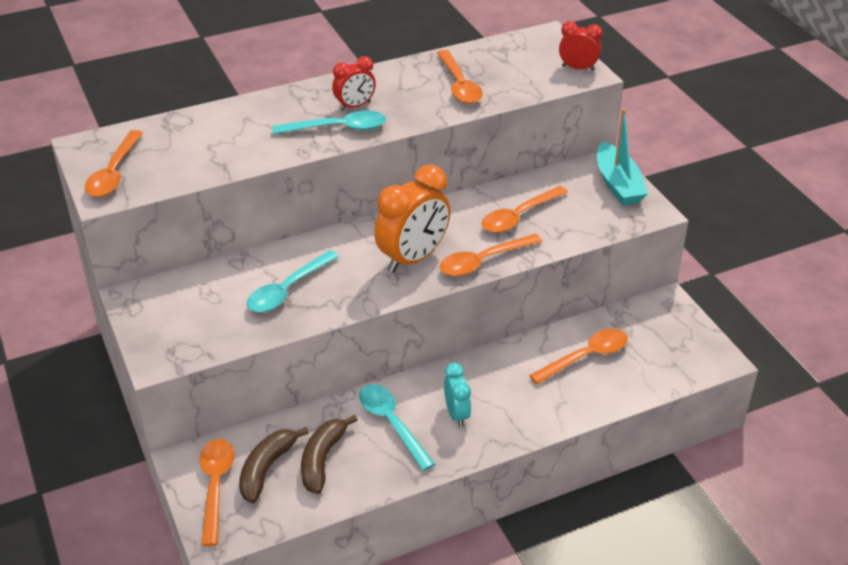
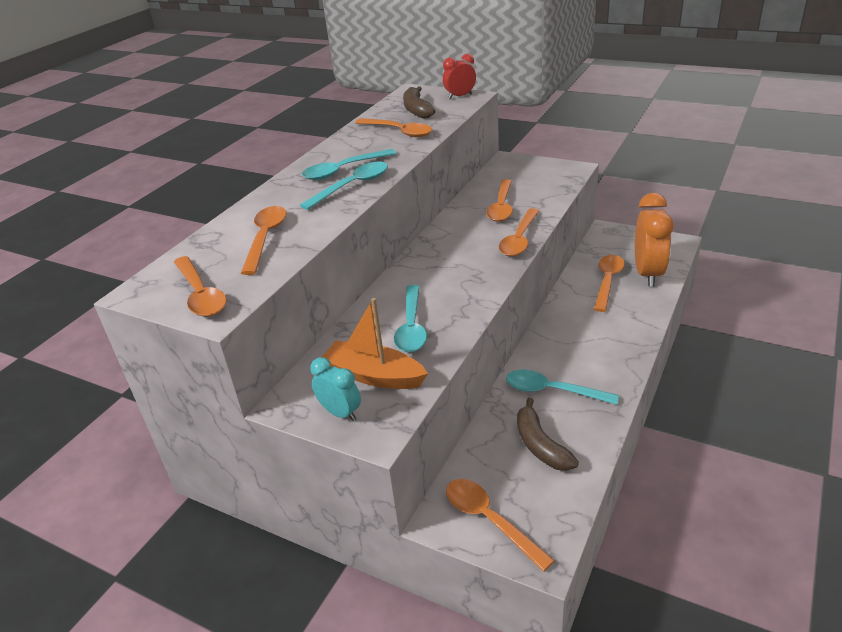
camera: 35 degrees left, 5 degrees down
brown banana [239,427,309,503] -> brown banana moved to [403,86,435,119]
red clock [332,56,376,111] -> turquoise spoon [302,149,397,180]
orange clock [374,165,451,273] -> orange clock moved to [635,193,674,287]
turquoise clock [444,363,471,427] -> turquoise clock moved to [310,357,361,421]
turquoise boat [597,109,649,206] -> none
none -> orange spoon [241,206,287,275]
none -> orange boat [322,298,428,389]

